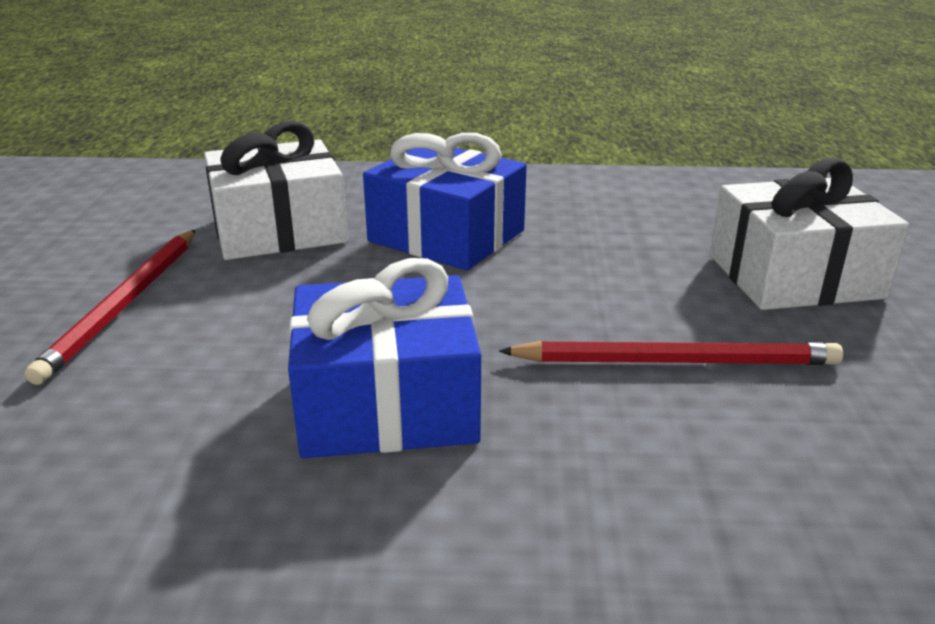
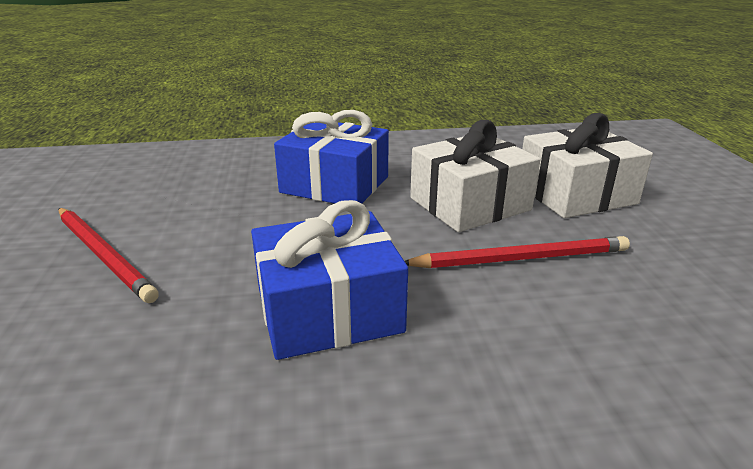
camera: 10 degrees left, 0 degrees up
red pencil [25,230,195,385] -> red pencil turned 45 degrees counterclockwise [59,208,159,303]
white gift [204,121,348,260] -> white gift moved to [410,120,541,232]

